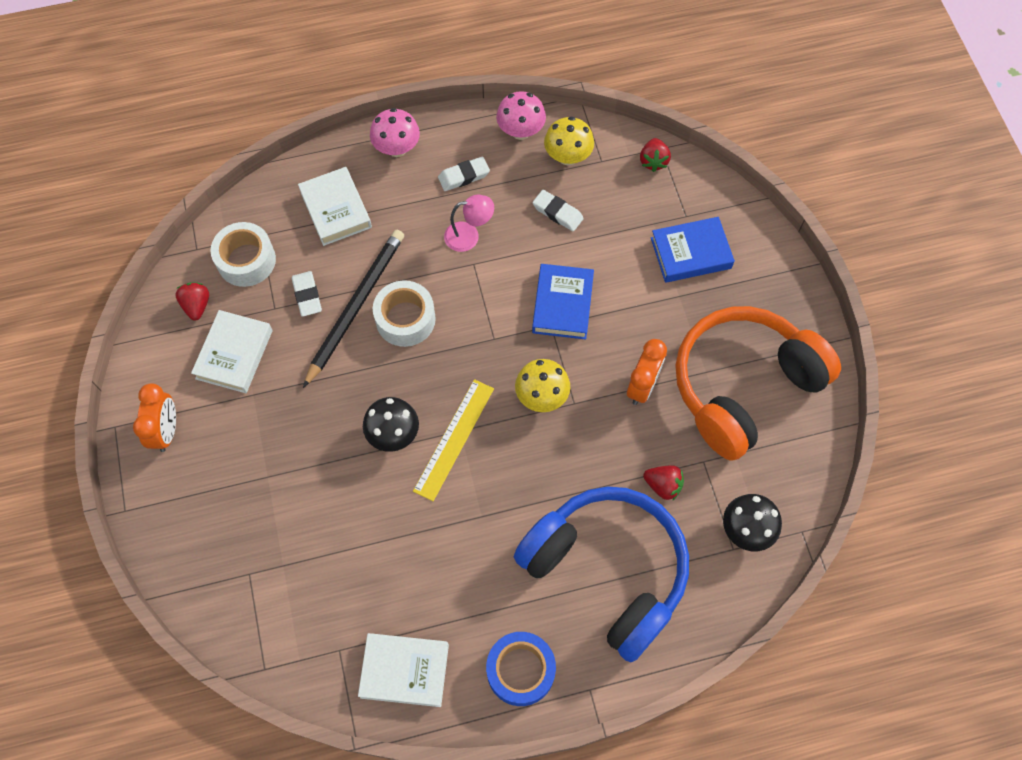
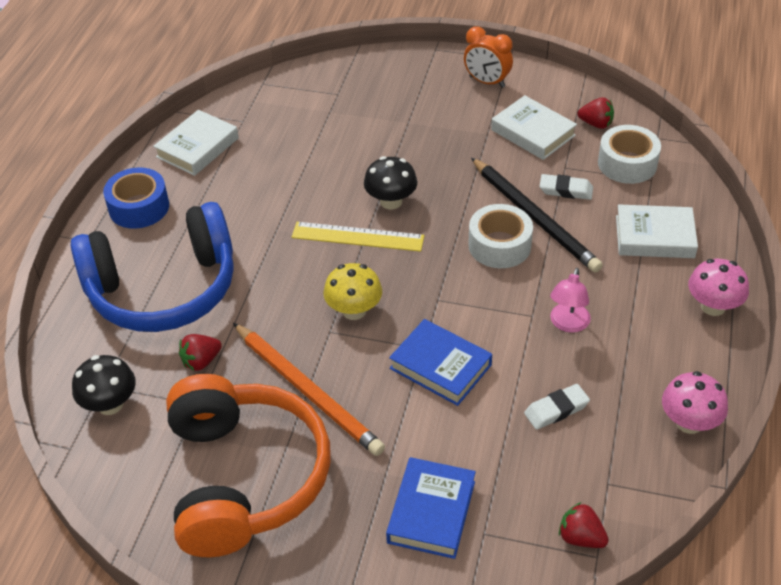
camera: 120 degrees right, 20 degrees down
yellow ruler [413,379,494,501] -> yellow ruler turned 45 degrees counterclockwise [292,222,424,252]
white eraser [438,157,490,191] -> none
yellow mushroom [544,117,594,165] -> none
orange clock [627,339,667,405] -> orange pencil [233,323,385,456]

